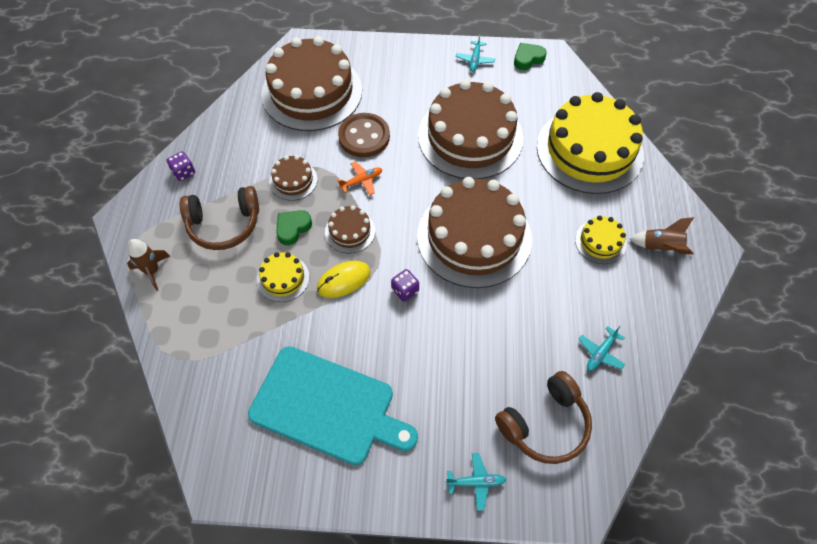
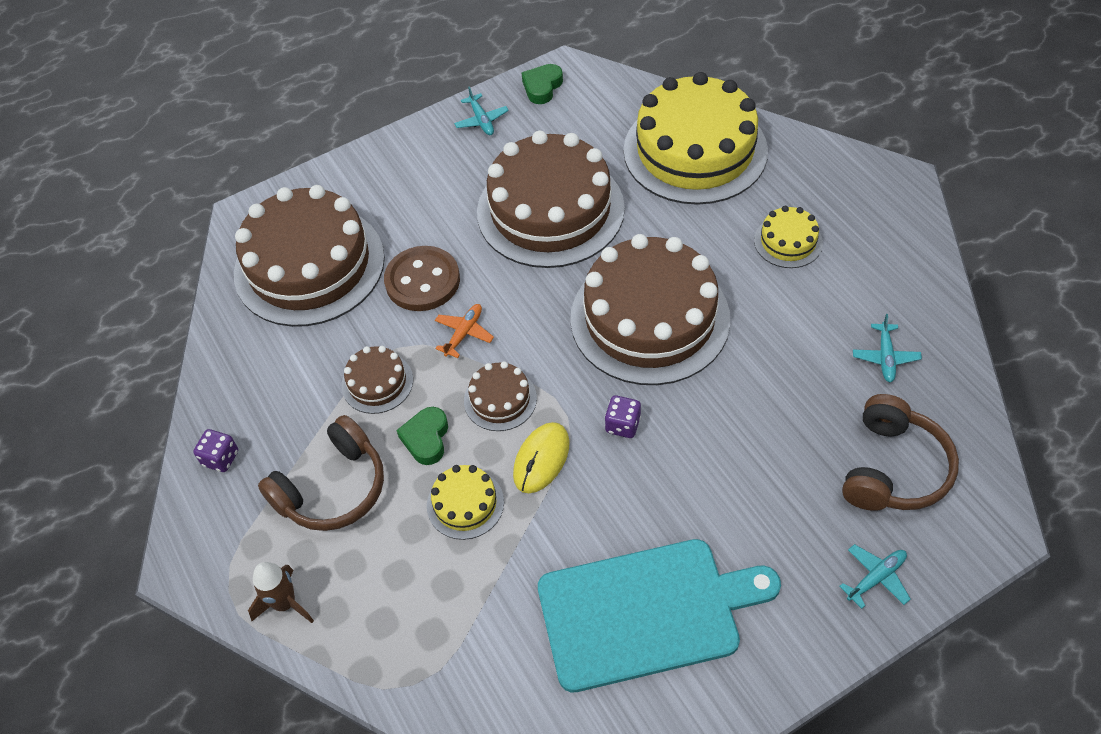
camera: 30 degrees left, 5 degrees down
brown rocket [630,217,694,255] -> none

